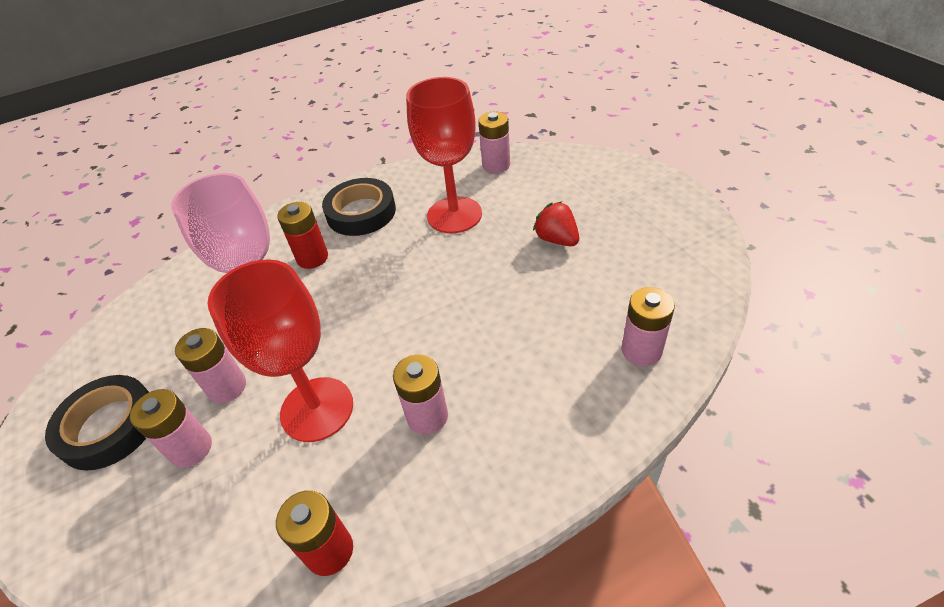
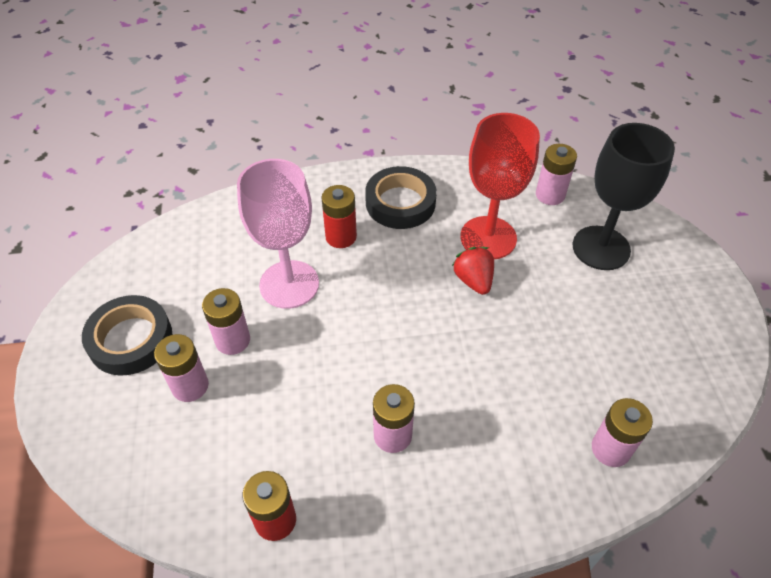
camera: 15 degrees right, 5 degrees up
red goblet [207,259,353,442] -> none
red strawberry [533,201,579,246] -> red strawberry moved to [452,247,494,295]
none -> black goblet [573,123,675,270]

